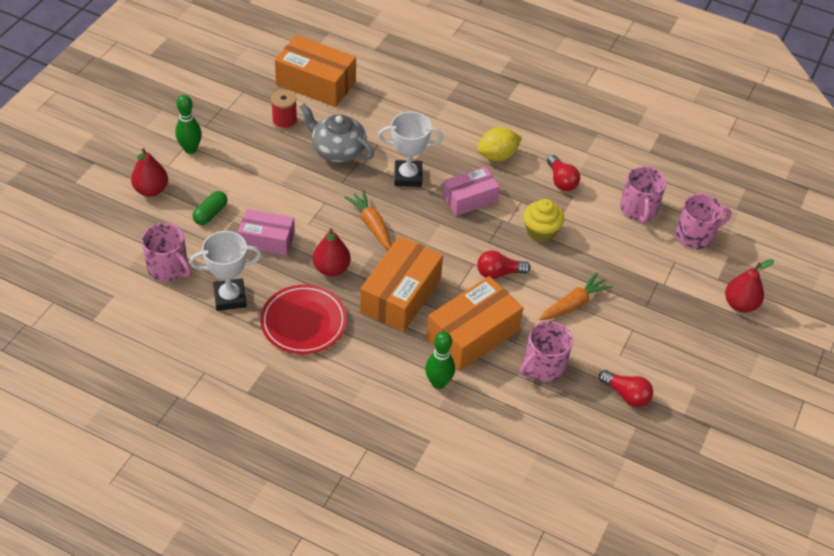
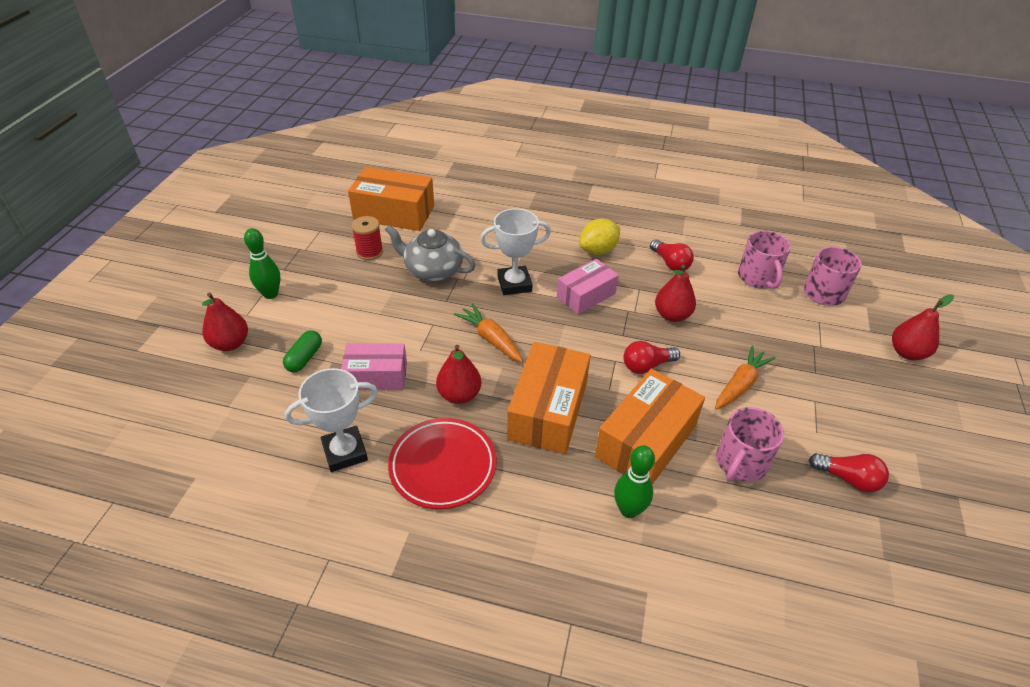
camera: 10 degrees left, 5 degrees down
pink mug [142,223,191,281] -> none
yellow cupcake [523,199,564,242] -> red pear [655,265,696,322]

